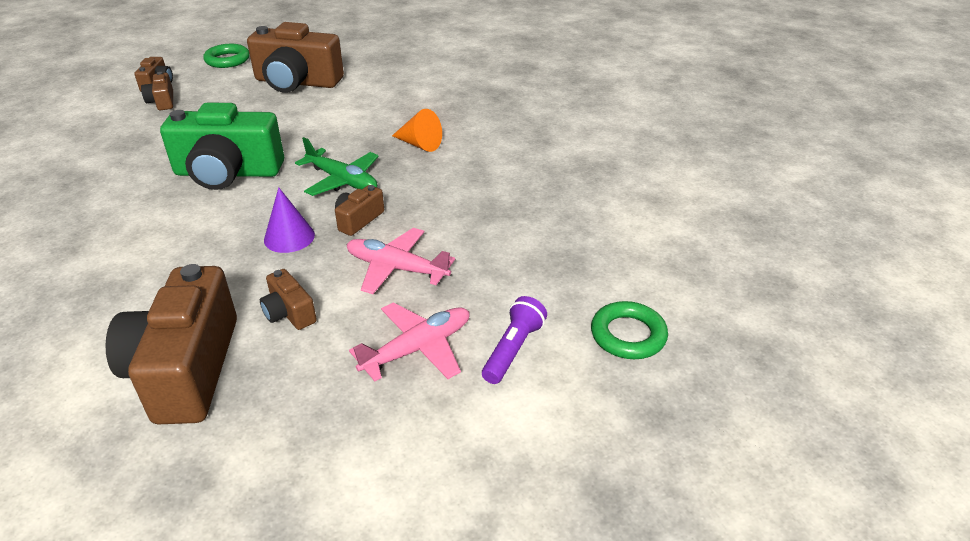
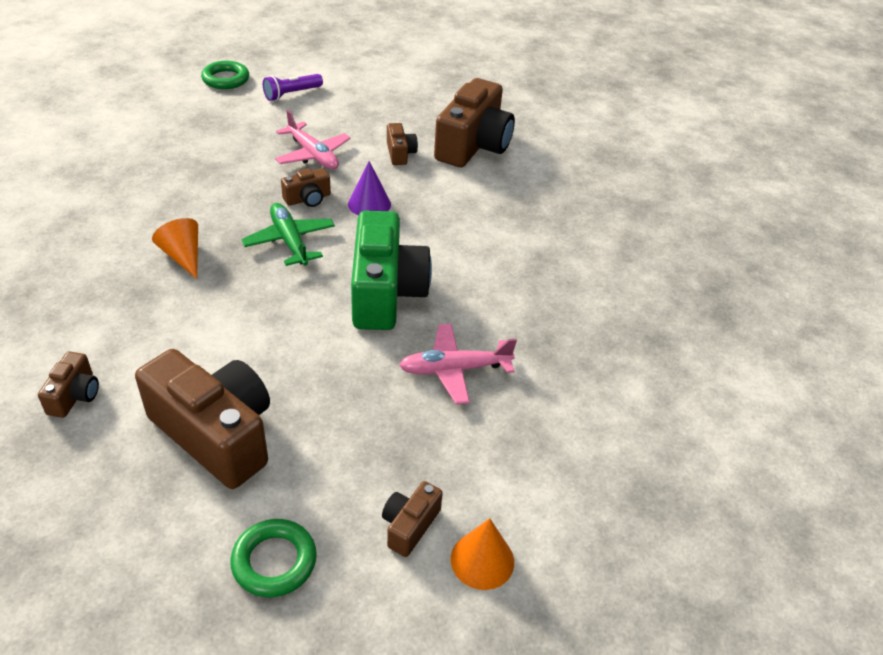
camera: 155 degrees left, 5 degrees up
brown camera [141,72,173,110] -> brown camera moved to [38,351,99,418]
green camera [160,103,284,190] -> green camera turned 60 degrees clockwise [351,211,432,330]
pink plane [349,302,469,381] -> pink plane moved to [399,324,517,404]
none -> orange cone [451,518,514,590]

